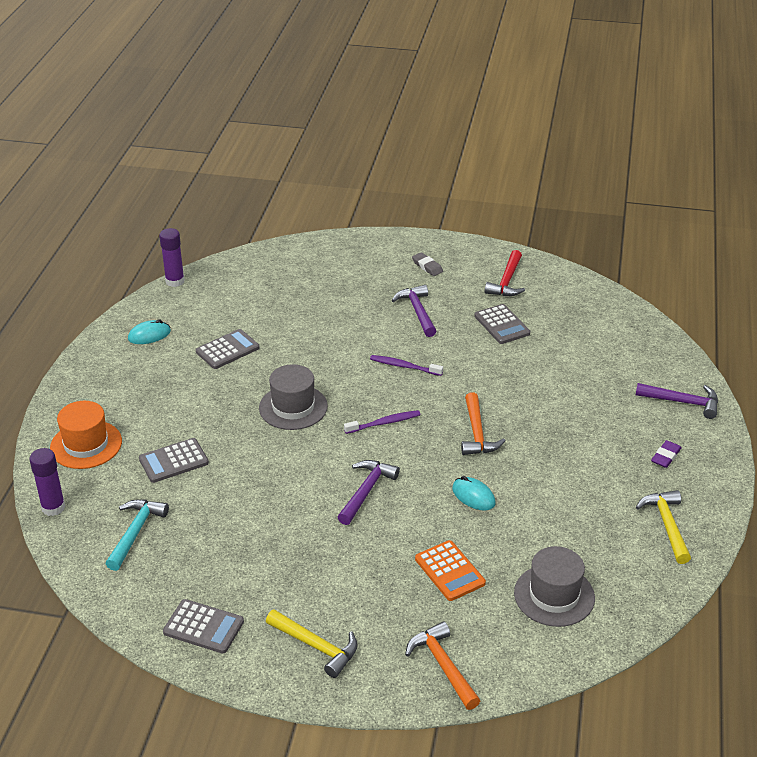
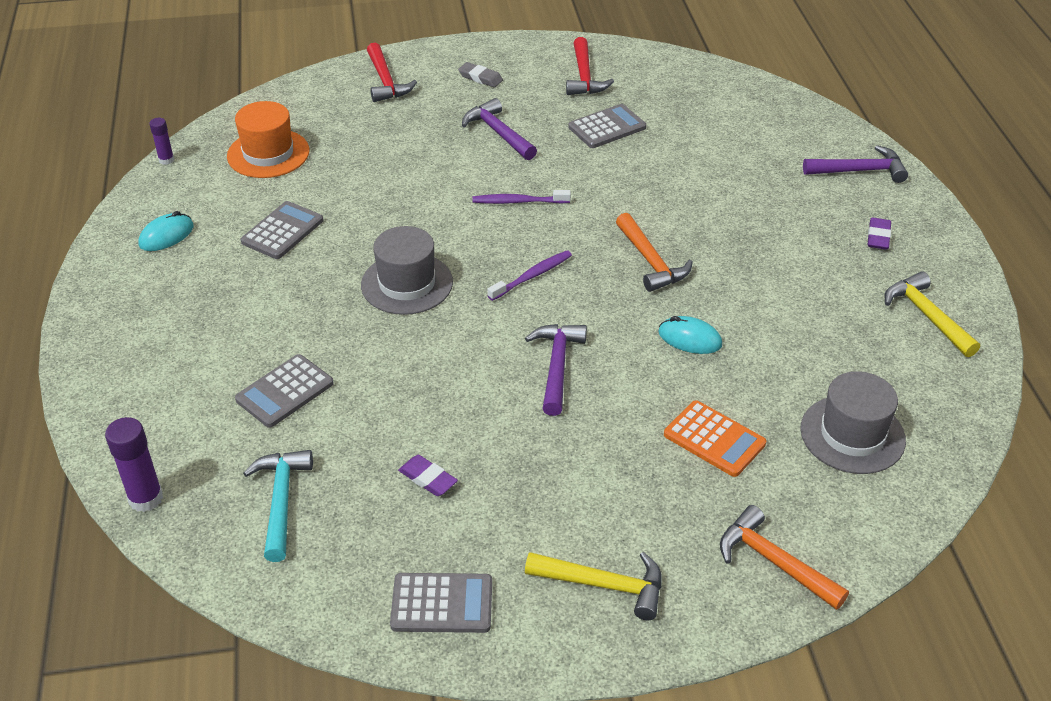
camera: 20 degrees left, 5 degrees up
orange hat [50,401,122,469] -> orange hat moved to [227,101,309,178]
purple glue stick [159,228,185,287] -> purple glue stick [149,118,174,165], size x0.59
grey calculator [474,304,530,344] -> grey calculator turned 75 degrees counterclockwise [568,104,646,148]
none -> red hammer [367,43,417,102]
none -> purple eraser [398,455,458,496]

